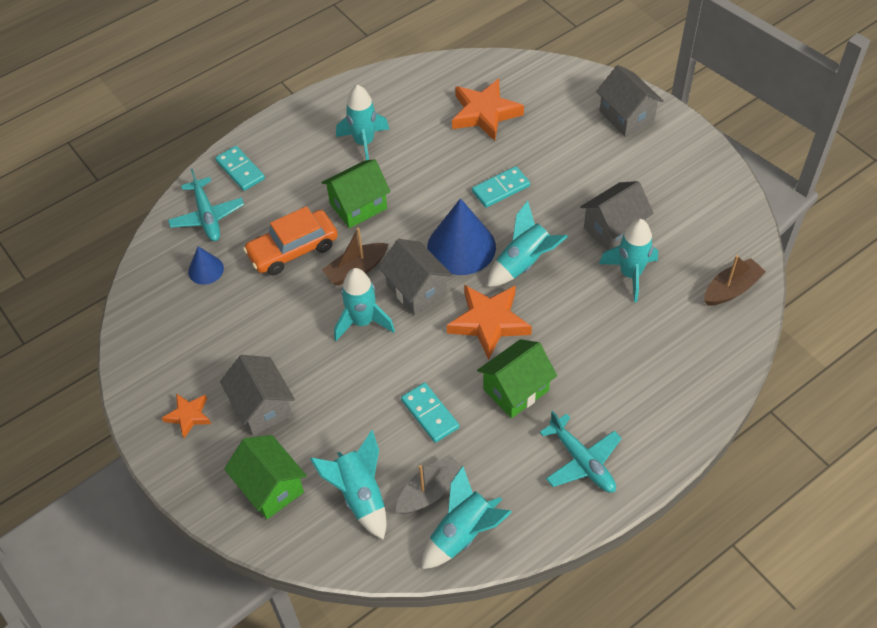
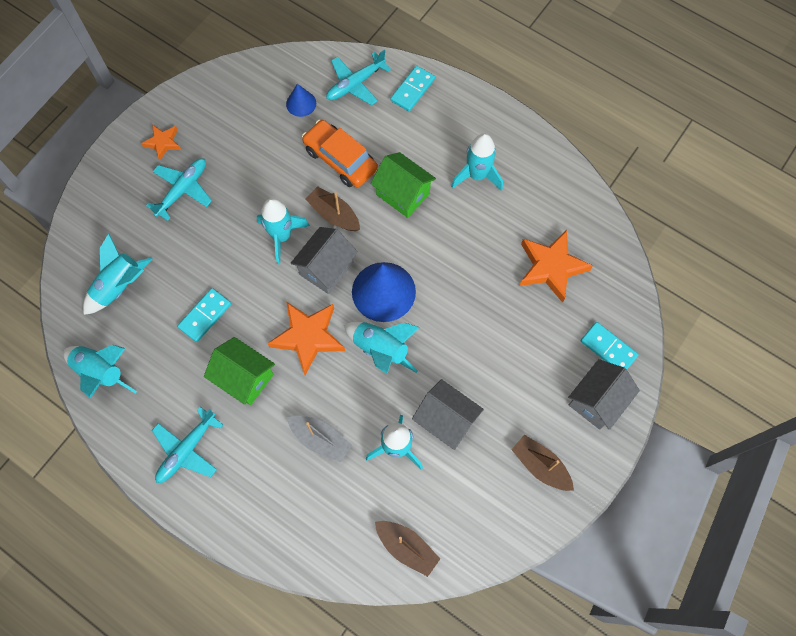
camera: 70 degrees right, 15 degrees up
grey house [220,355,295,436] -> turquoise plane [146,158,212,221]
green house [224,435,307,519] -> none
grey boat [396,454,462,514] -> grey boat moved to [287,416,352,462]
turquoise domino [472,166,530,208] -> turquoise domino moved to [581,322,639,369]
none -> brown boat [511,435,574,491]

